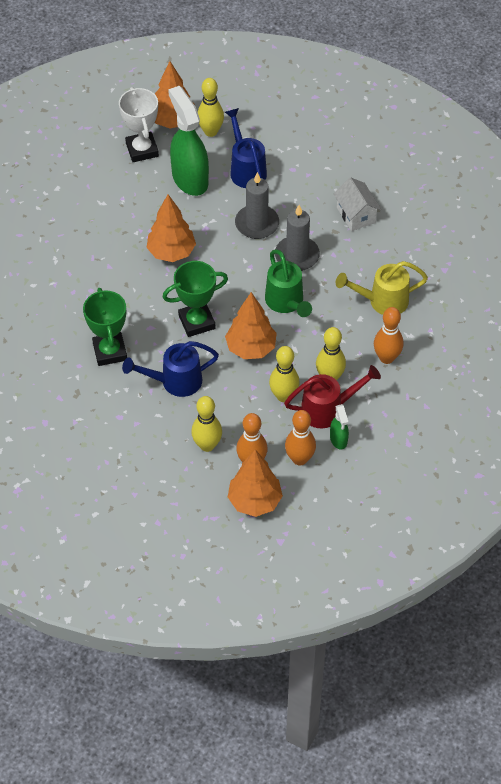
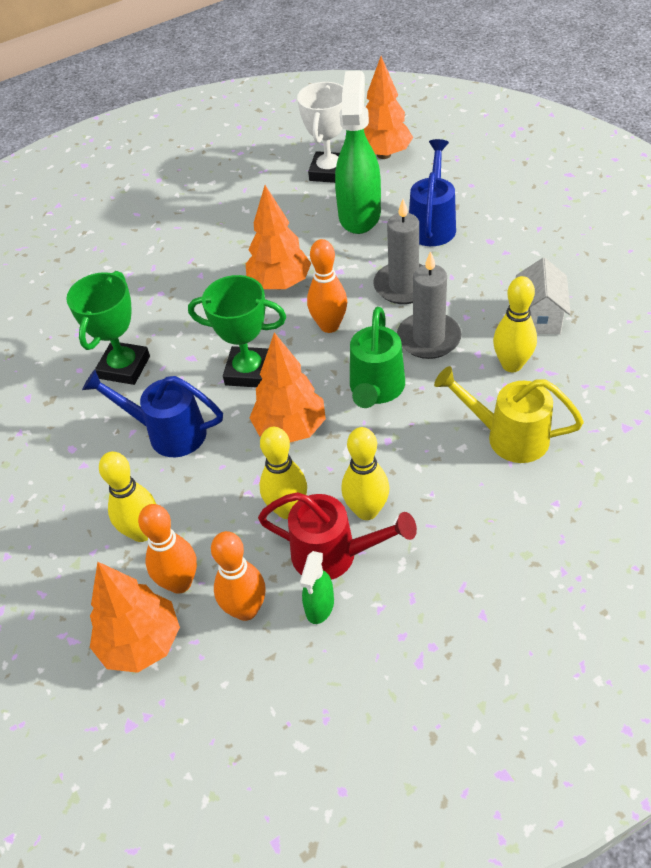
camera: 35 degrees right, 5 degrees down
yellow bowling pin [198,78,224,137] -> yellow bowling pin moved to [493,276,537,372]
orange bowling pin [374,307,403,364] -> orange bowling pin moved to [307,239,347,333]

